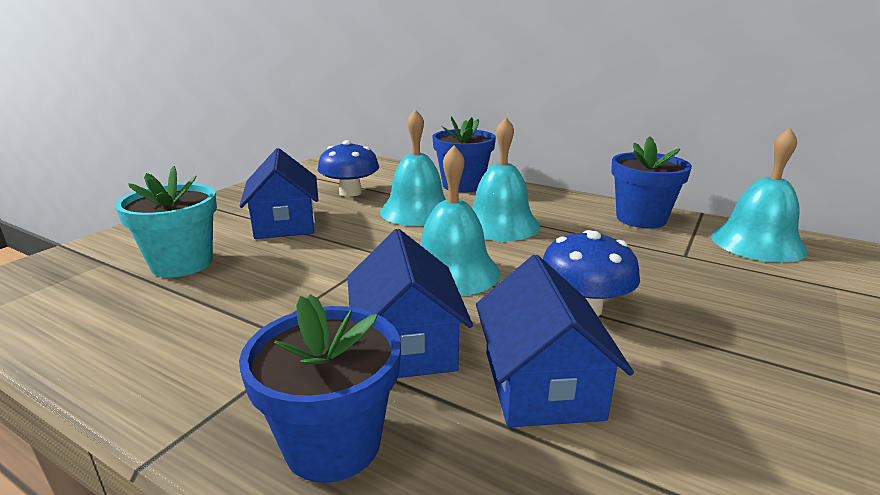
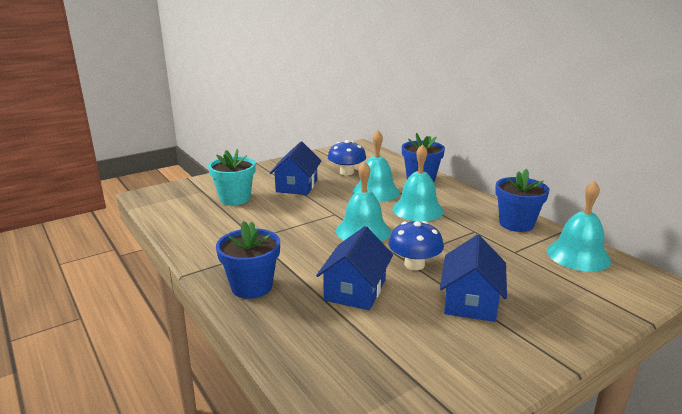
camera: 25 degrees right, 0 degrees up
blue house [348,229,473,378] -> blue house moved to [440,235,507,322]

